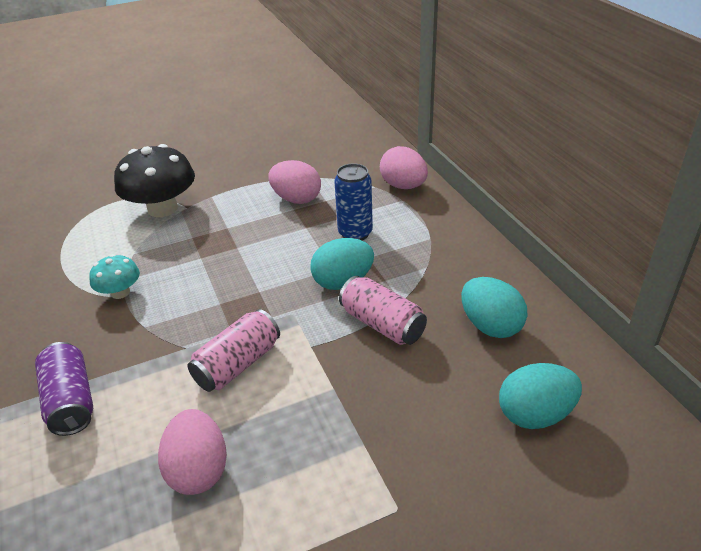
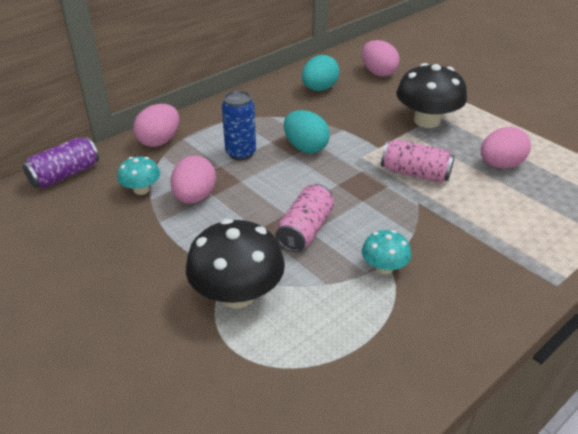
camera: 110 degrees left, 0 degrees up
purple can [35,342,93,436] -> purple can moved to [23,137,99,188]
pink can [339,276,427,345] -> pink can moved to [276,184,334,252]
turquoise egg [499,363,582,429] -> pink egg [361,40,400,77]
none -> turquoise mushroom [117,157,160,195]
none -> black mushroom [396,63,467,128]

